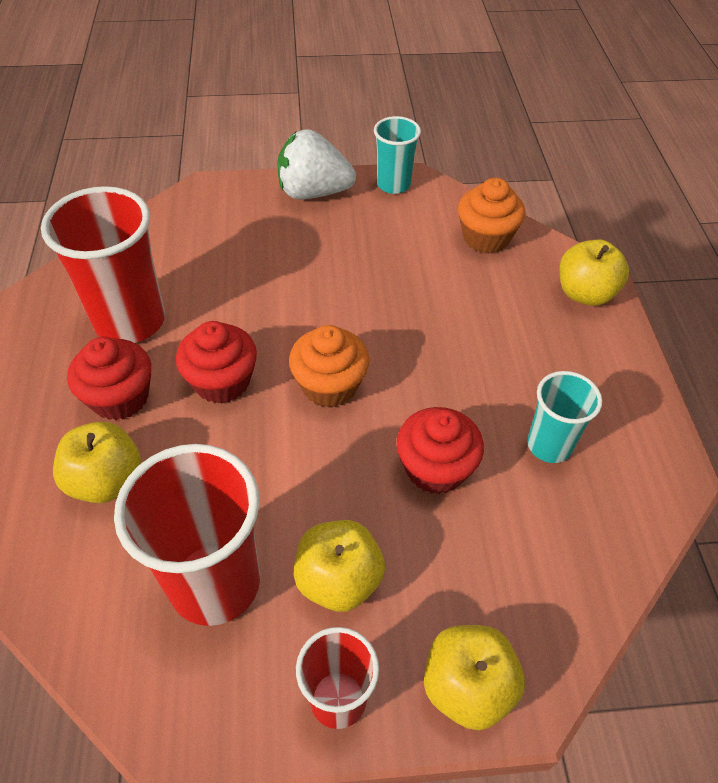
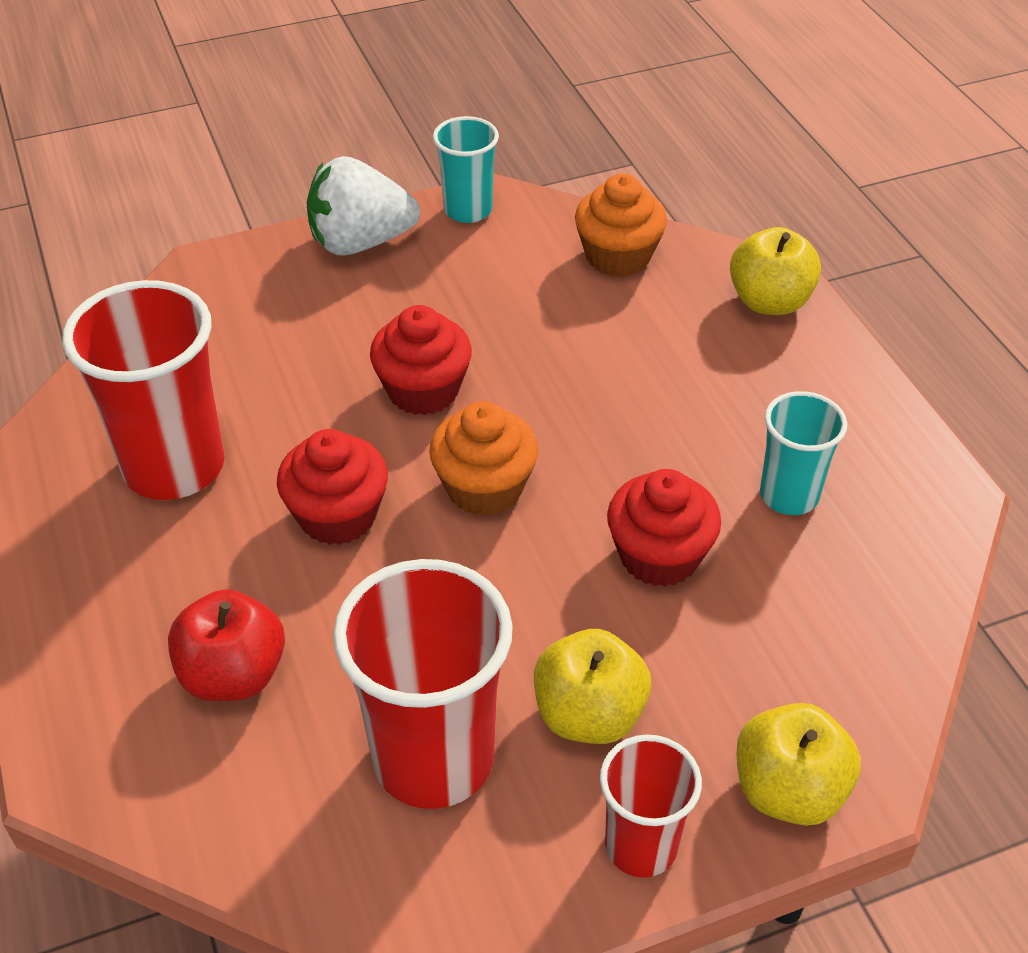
camera: 15 degrees left, 5 degrees down
yellow apple [53,422,141,503] -> red apple [168,589,285,701]
red cupcake [67,337,151,420] -> red cupcake moved to [370,305,472,415]

